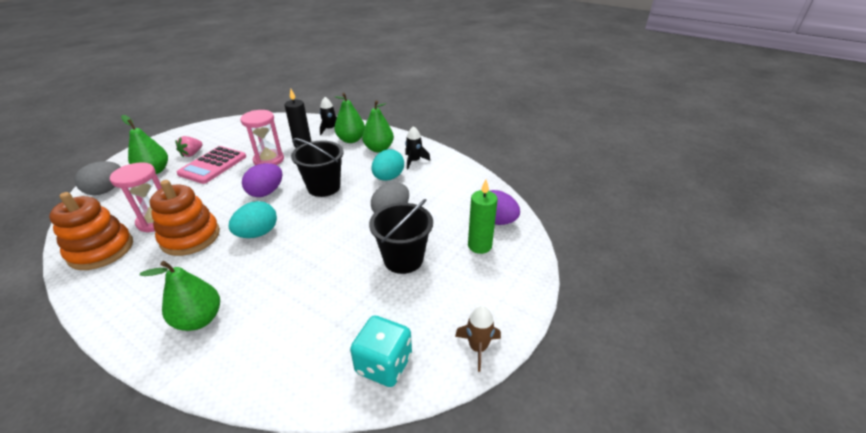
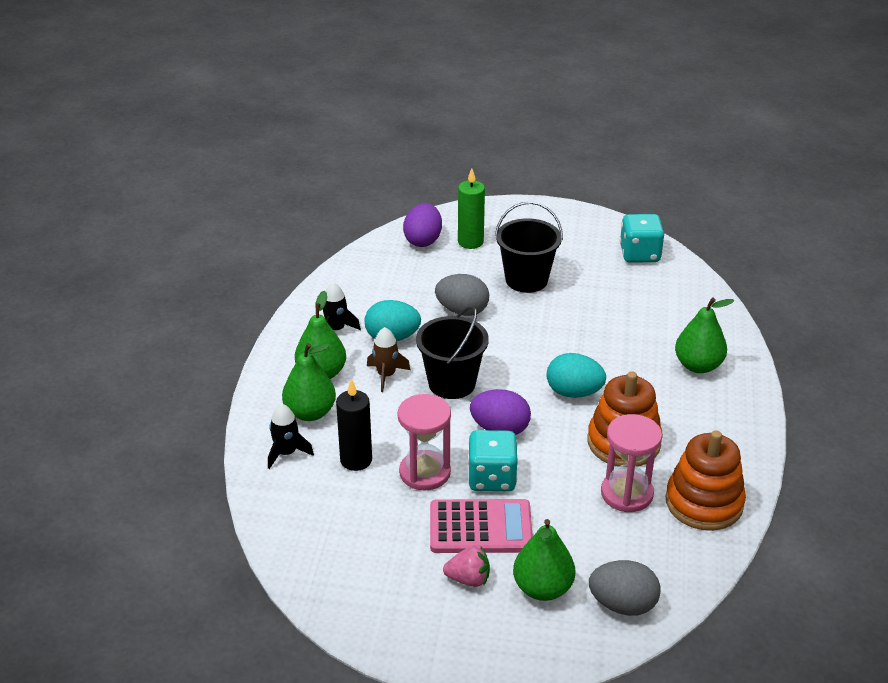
camera: 115 degrees left, 0 degrees up
brown rocket [455,306,501,372] -> brown rocket moved to [367,327,410,392]
none -> turquoise dice [468,430,518,492]

